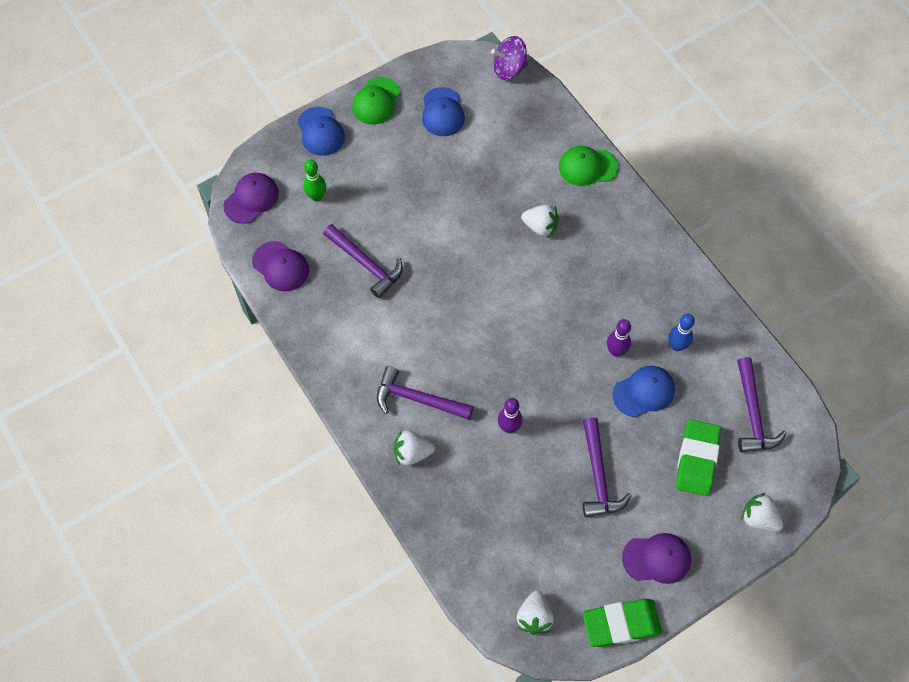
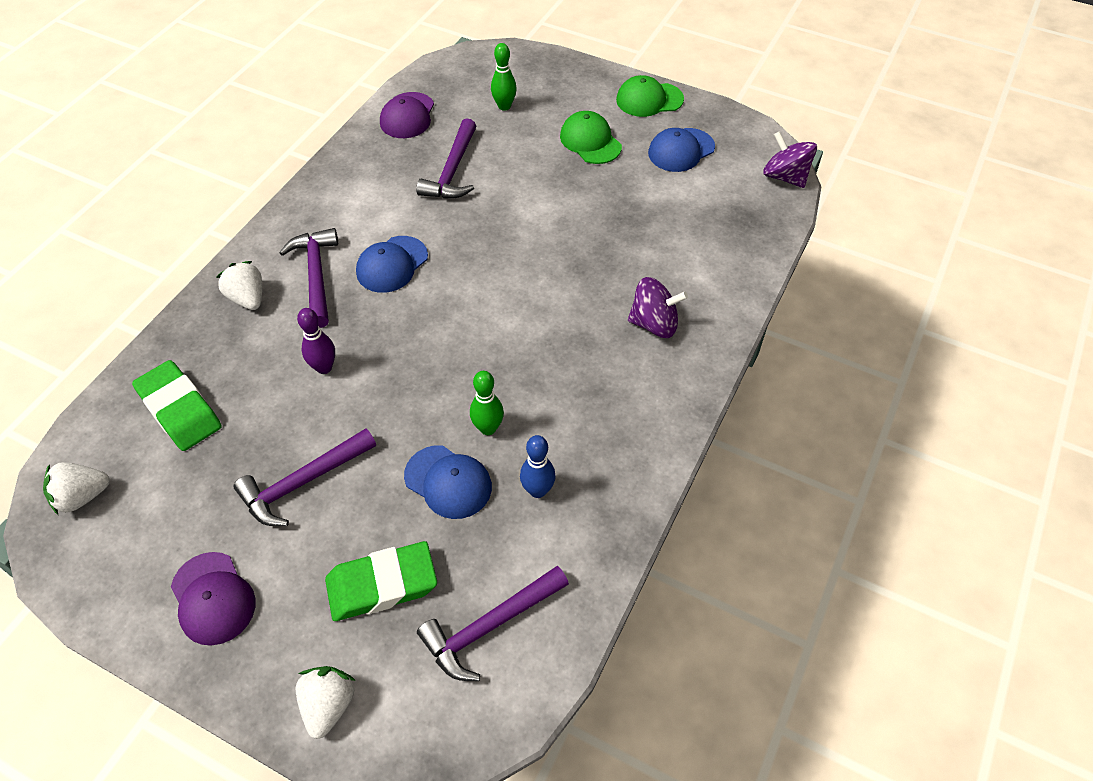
camera: 60 degrees right, 10 degrees down
purple cap [223,173,279,224] -> none
blue cap [297,107,345,156] -> blue cap moved to [356,236,428,293]
white strawberry [521,204,559,238] -> none
green cap [559,146,618,186] -> green cap moved to [560,111,622,164]
green eraser [583,599,662,647] -> green eraser moved to [132,360,222,451]
purple bowling pin [607,319,631,357] -> green bowling pin [470,371,504,435]
none -> purple spinning top [628,277,688,338]

